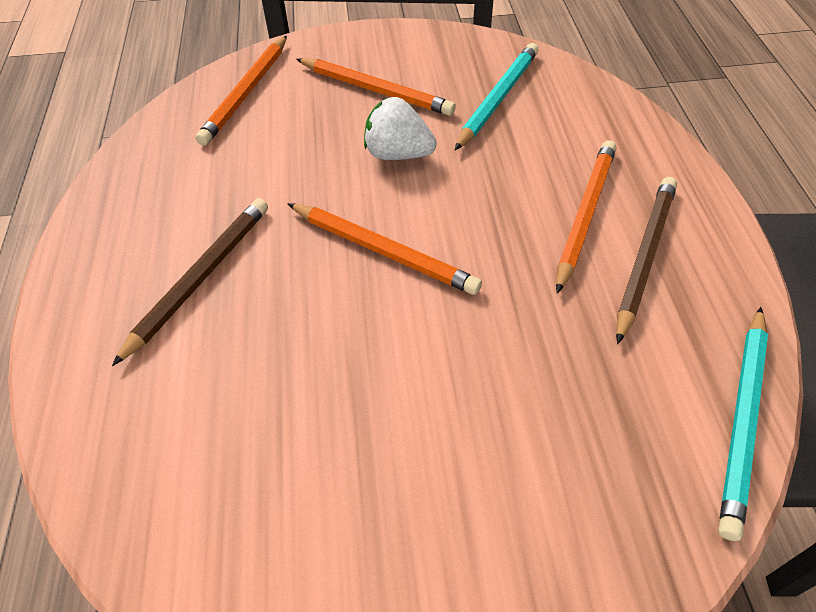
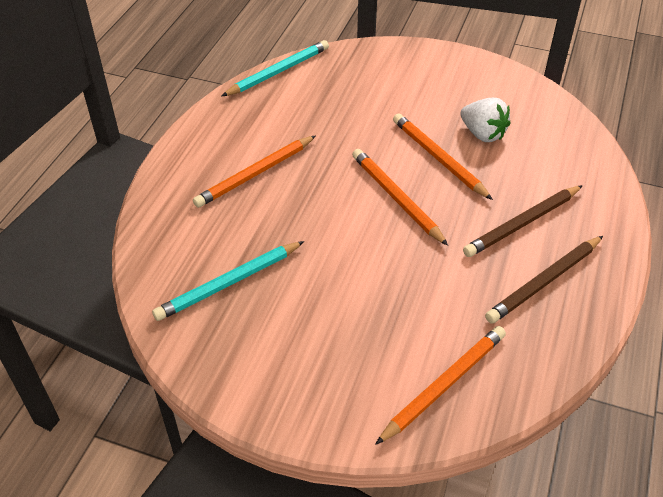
camera: 155 degrees left, 5 degrees down
orange pencil [296,58,456,116] -> orange pencil moved to [393,113,493,200]
white strawberry [364,97,437,160] -> white strawberry moved to [460,98,510,142]
brown pencil [616,177,677,344] -> brown pencil moved to [485,236,603,324]

